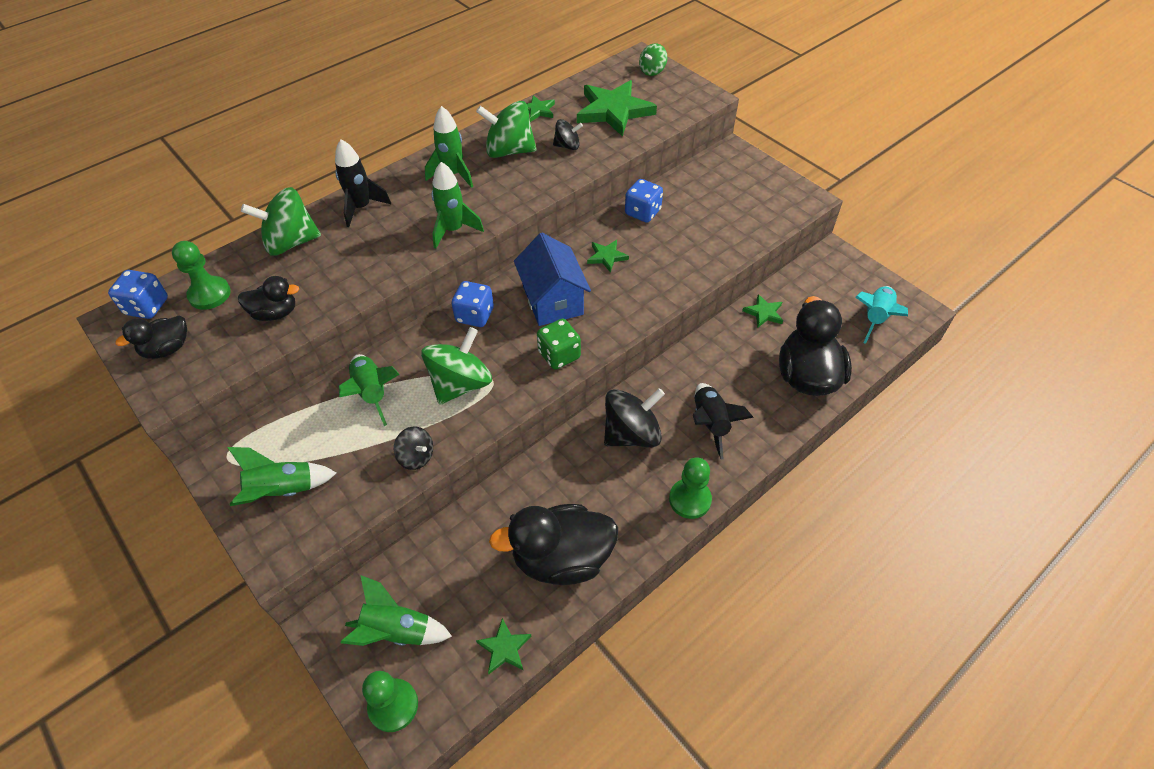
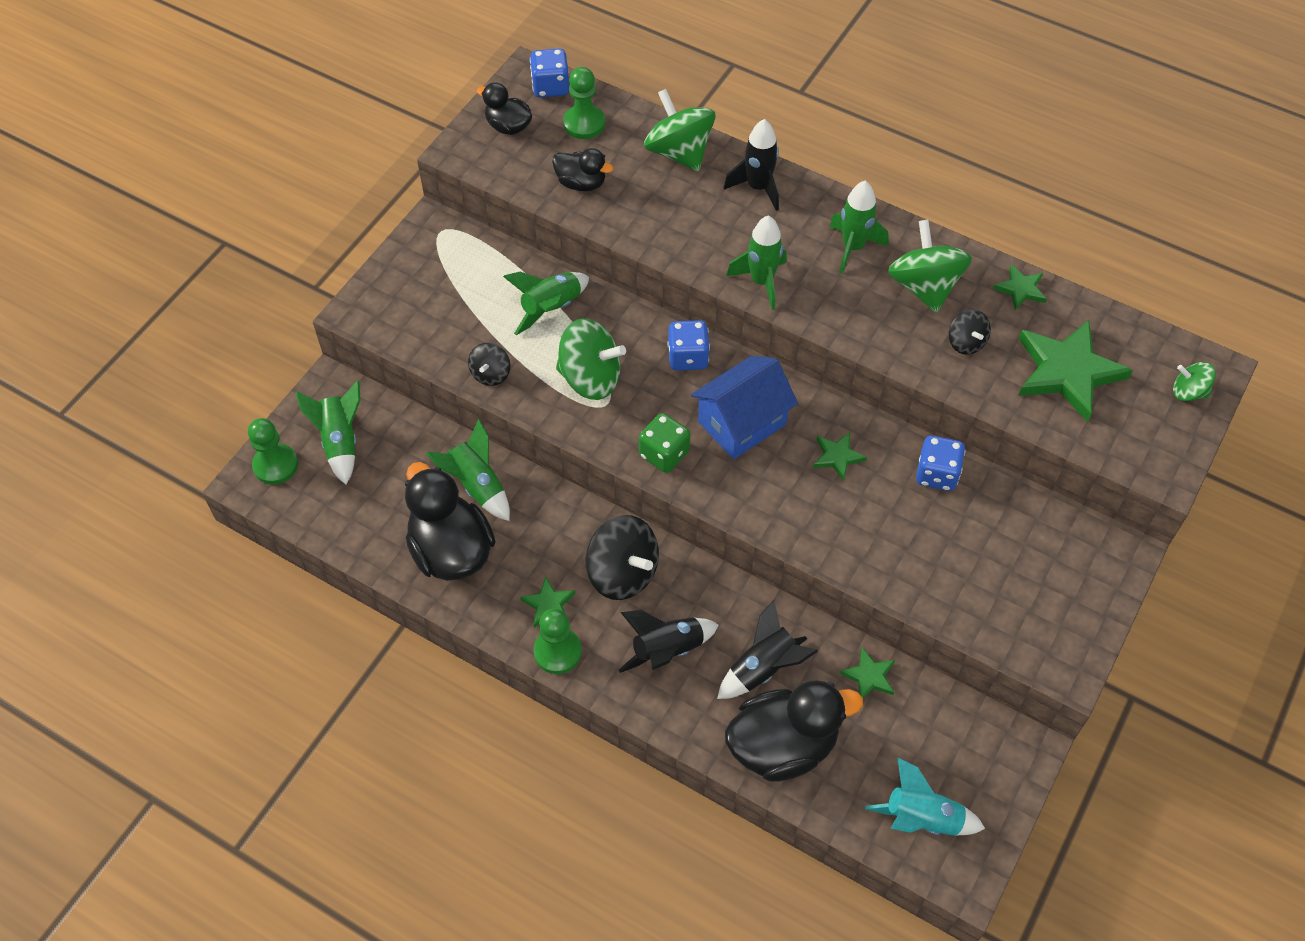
camera: 70 degrees right, 5 degrees up
green rocket [227,447,336,506] -> green rocket moved to [426,419,510,521]
black duck [238,276,299,321] -> black duck turned 45 degrees counterclockwise [552,148,613,191]
green star [476,618,531,674] -> green star moved to [520,577,575,628]
none -> black rocket [717,600,818,699]

